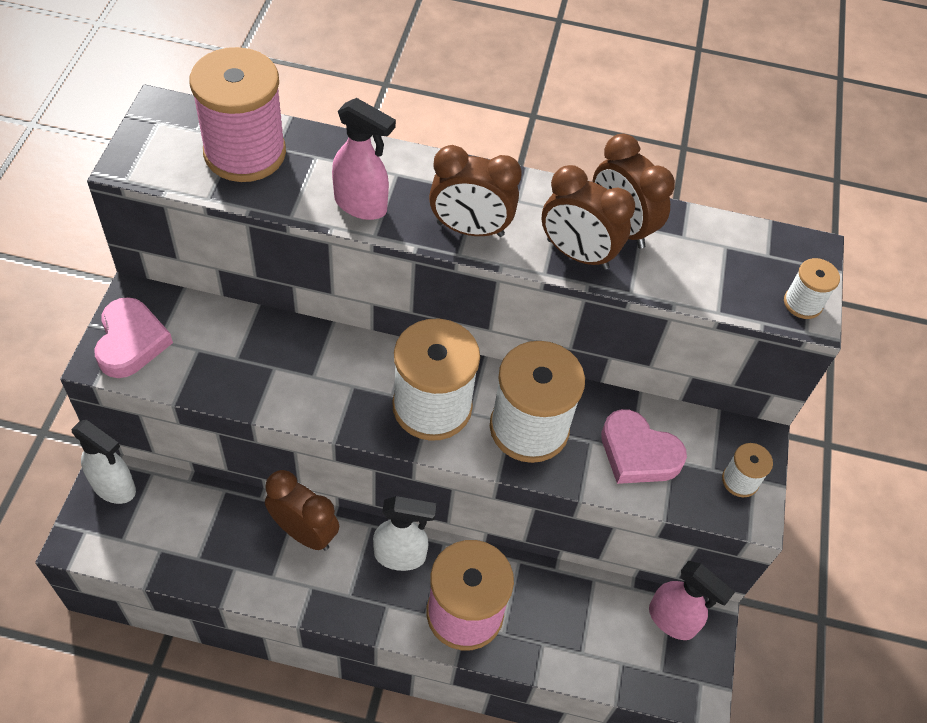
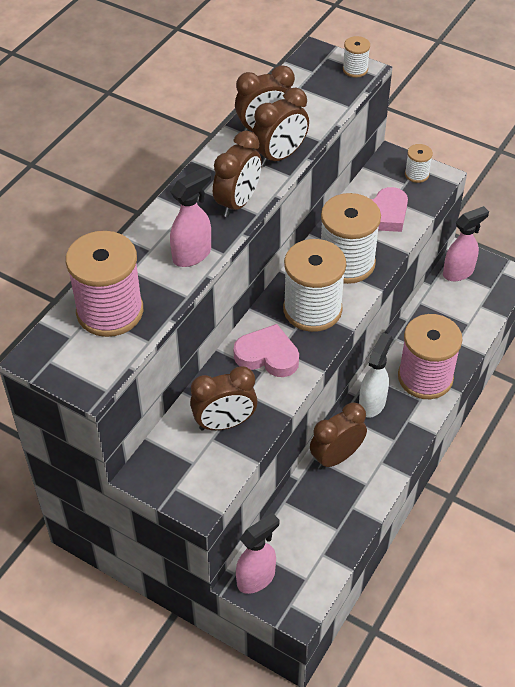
camera: 65 degrees left, 5 degrees down
white spray bottle [71,420,136,504] -> pink spray bottle [236,513,279,594]
pink heart [94,297,173,378] -> pink heart moved to [234,324,299,377]
none -> brown clock [190,366,258,431]

